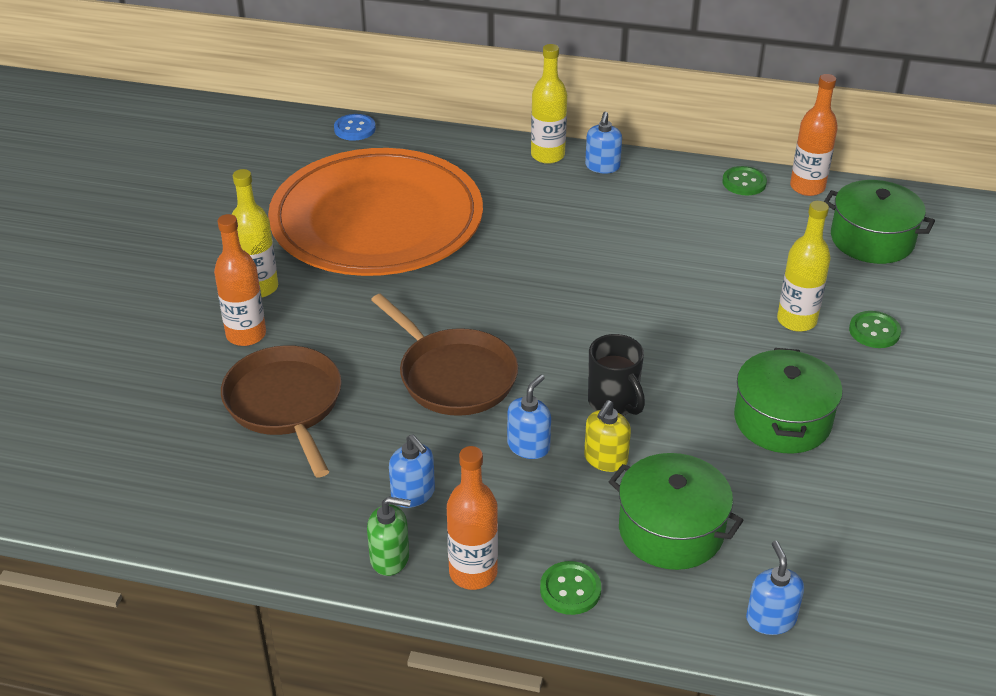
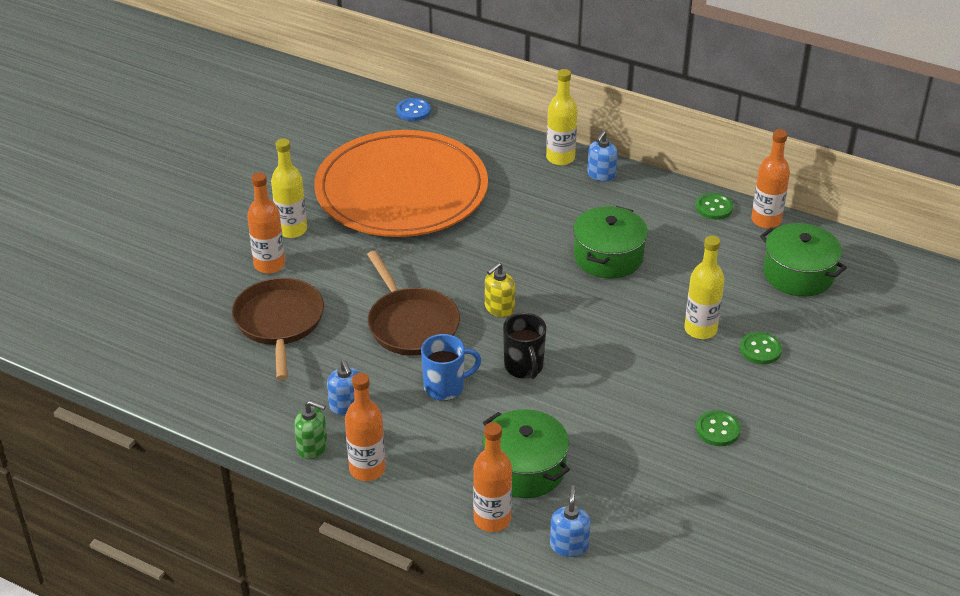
camera: 15 degrees right, 0 degrees up
blue soap dispenser [507,374,551,459] -> blue mug [421,334,481,401]
green button [540,561,601,615] -> green button moved to [696,410,741,446]
yellow soap dispenser [584,400,631,472] -> yellow soap dispenser moved to [485,263,515,317]
green pot [734,348,843,454] -> green pot moved to [573,206,648,279]
none -> orange bottle [473,422,512,532]

